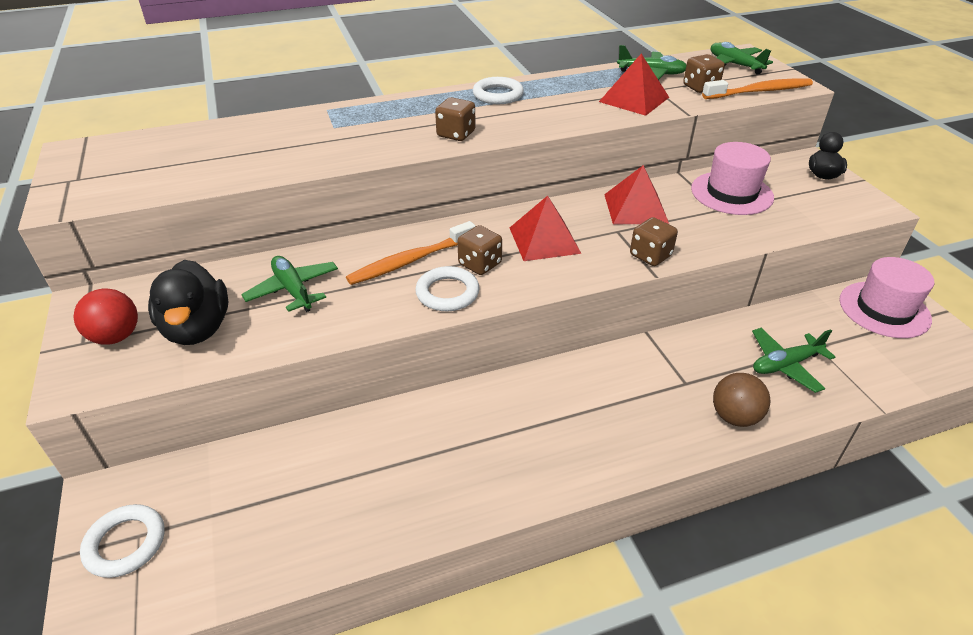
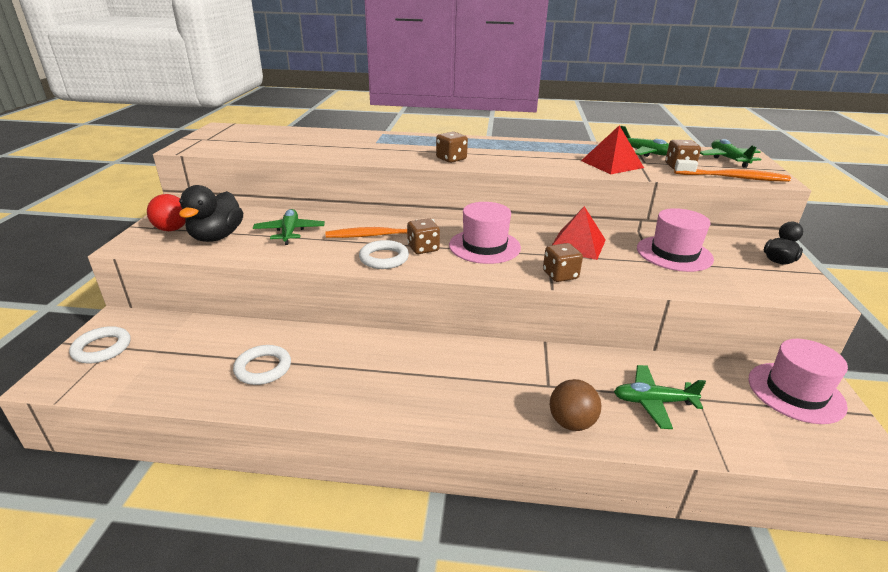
camera: 25 degrees right, 10 degrees down
white ring [473,77,524,104] -> white ring moved to [233,345,291,385]
red pyramid [510,196,582,261] -> pink hat [449,202,521,264]

